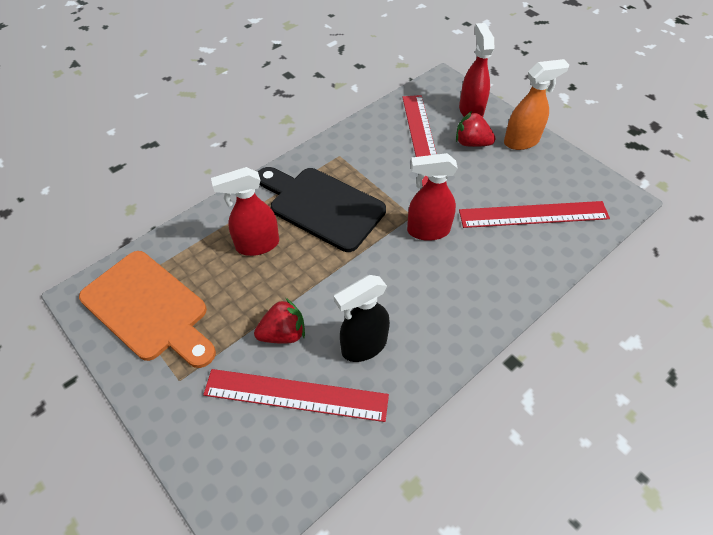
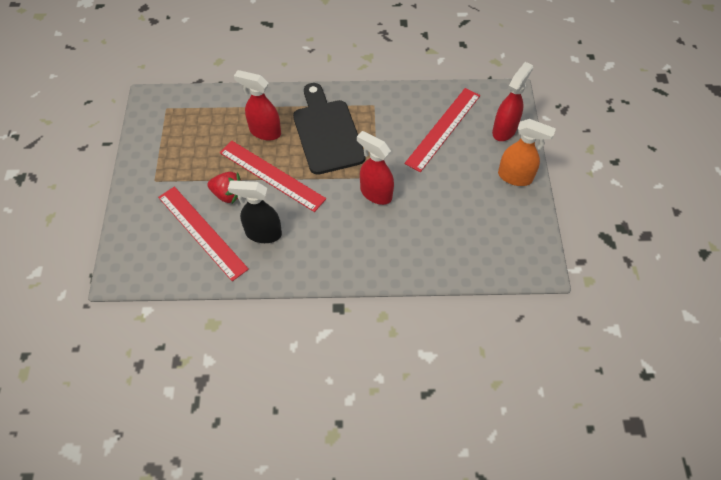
camera: 40 degrees right, 5 degrees up
orange cutting board [79,251,216,368] -> none
red strawberry [456,111,496,147] -> none
red ruler [459,201,610,228] -> red ruler moved to [220,141,326,212]

